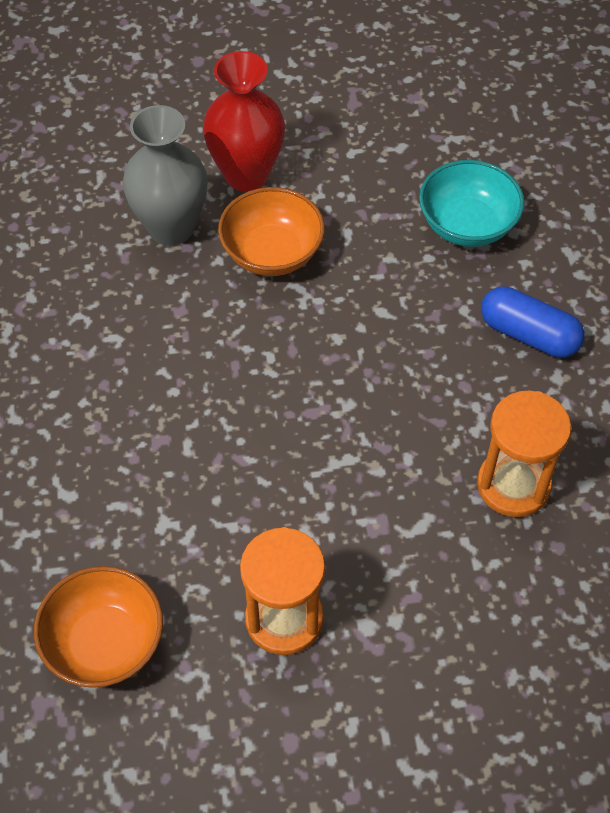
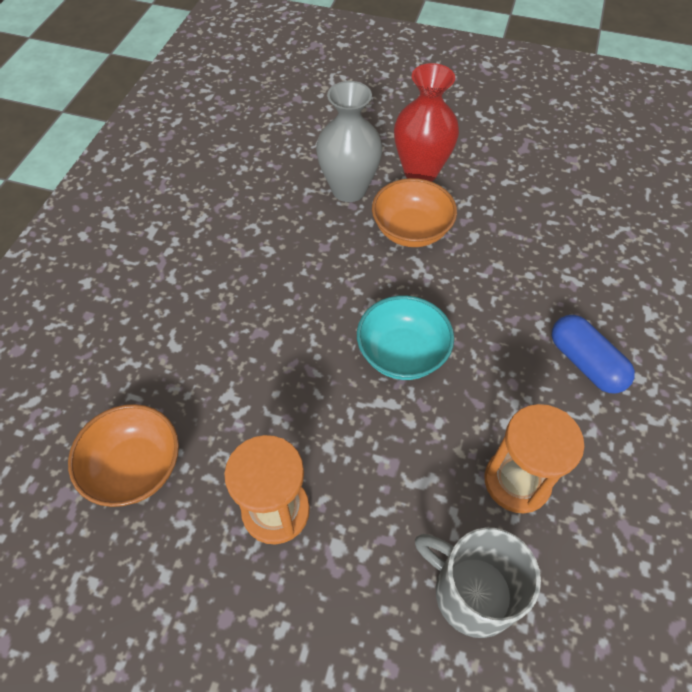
camera: 25 degrees right, 0 degrees up
turquoise bowl [419,160,524,247] -> turquoise bowl moved to [357,296,454,380]
none -> grey mug [415,528,541,638]

